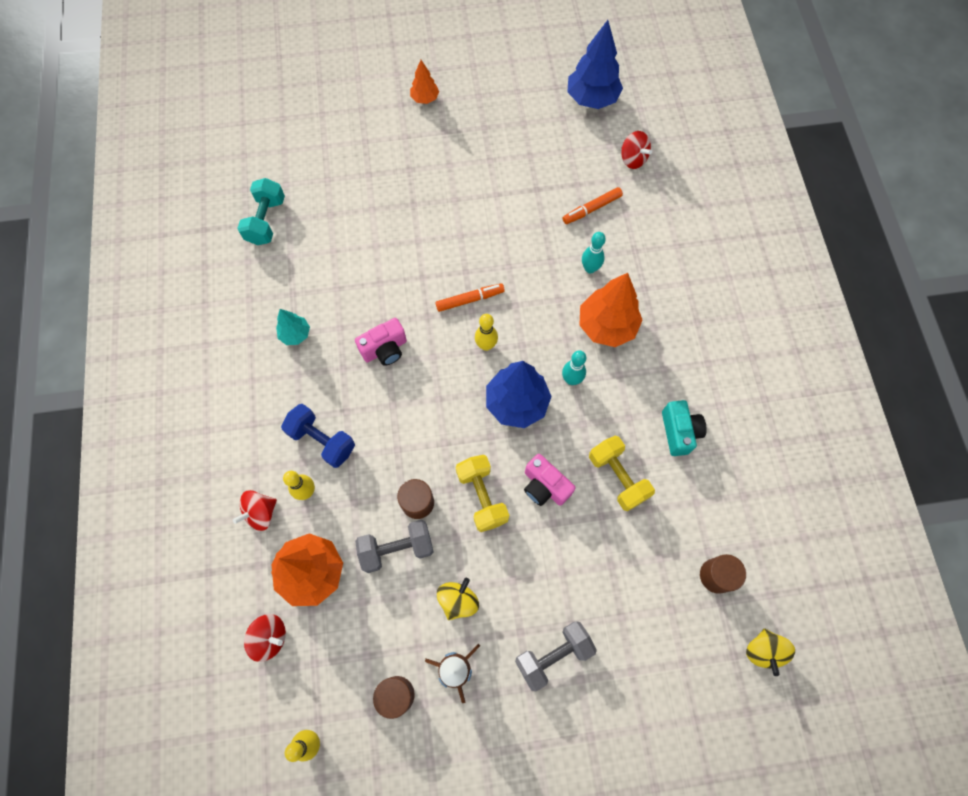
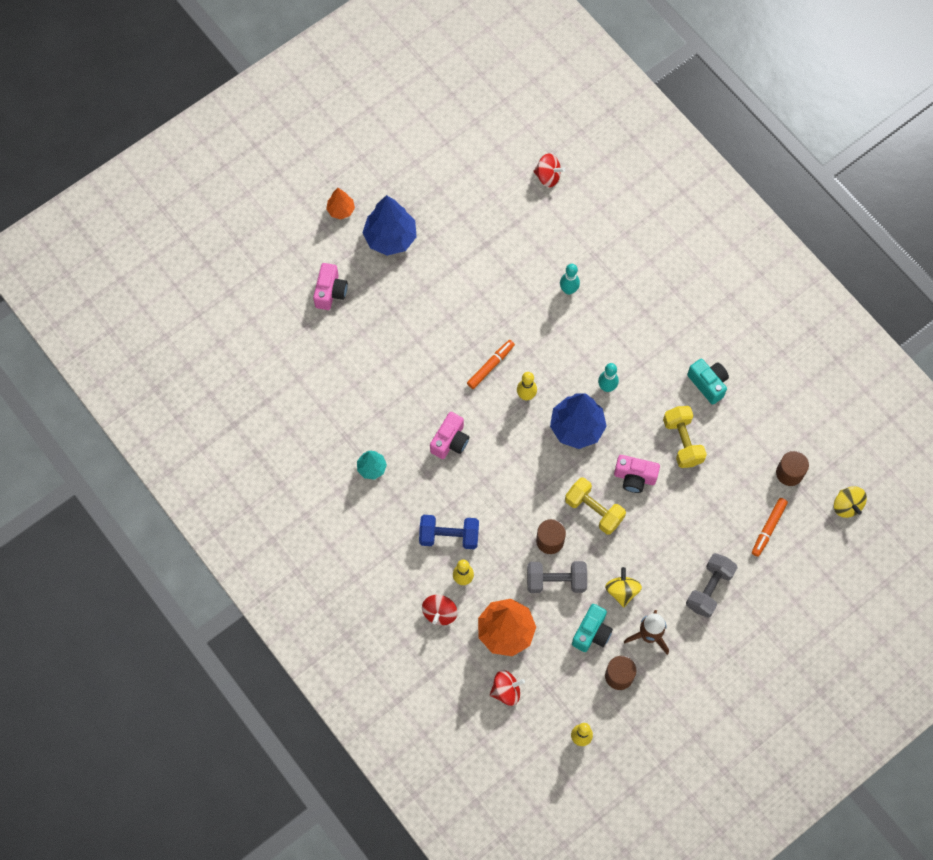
camera: 30 degrees left, 0 degrees up
turquoise dumbbell [237,178,285,245] -> none
grey dumbbell [355,520,434,573] -> grey dumbbell turned 45 degrees clockwise [527,561,587,593]
orange marker [563,187,623,224] -> orange marker moved to [752,498,788,557]
blue tree [567,20,623,109] -> blue tree moved to [362,195,417,256]
orange tree [579,273,642,347] -> none
yellow dumbbell [589,436,655,511] -> yellow dumbbell turned 45 degrees clockwise [663,406,707,468]
none -> pink camera [313,263,348,310]
none -> turquoise camera [572,604,613,652]

